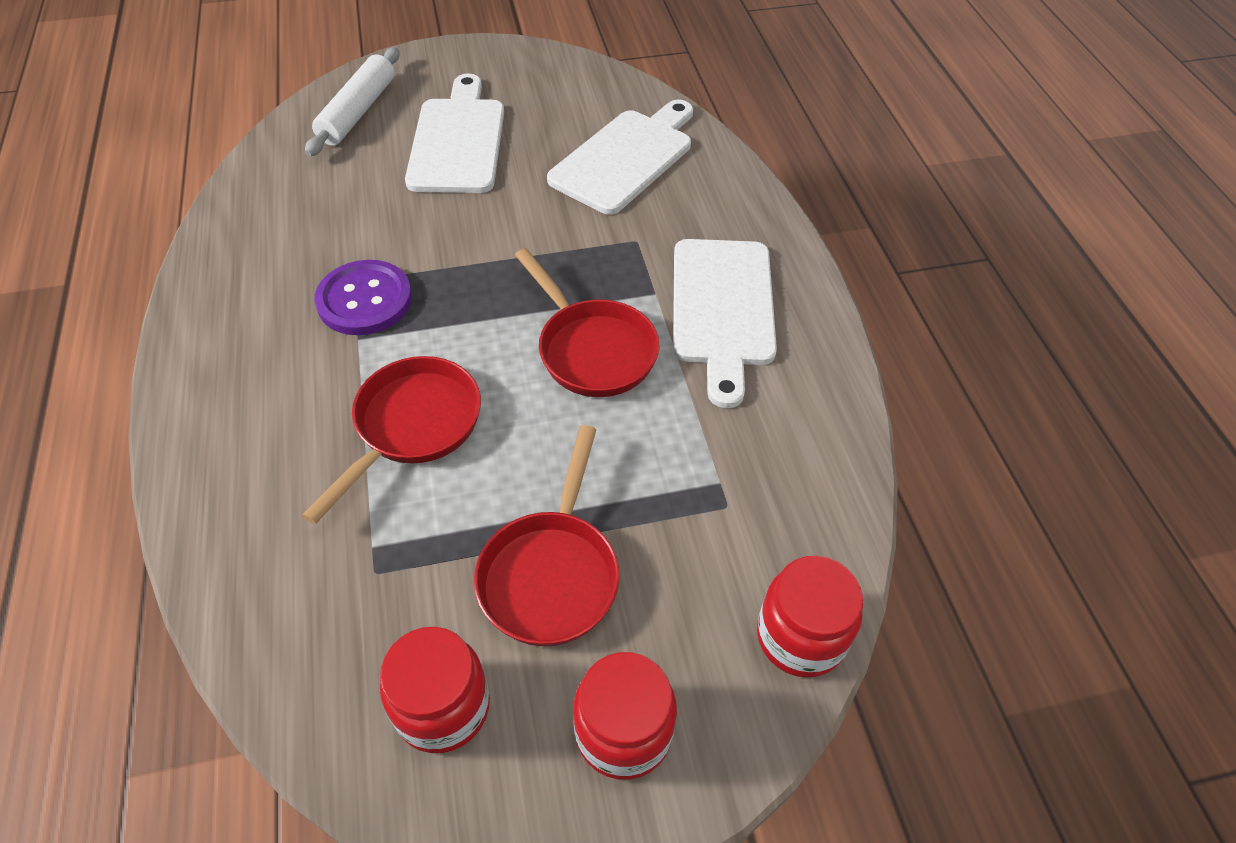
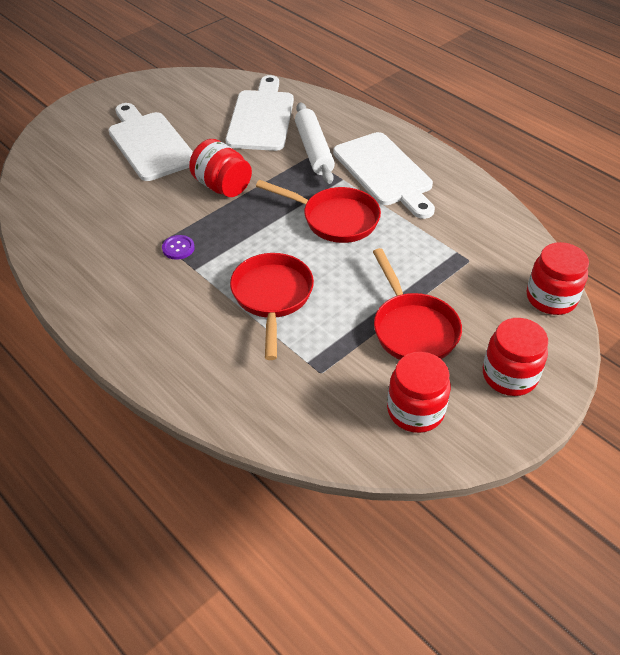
camera: 30 degrees left, 5 degrees down
white rolling pin [305,47,399,156] -> white rolling pin moved to [295,102,335,184]
purple button [315,260,412,335] -> purple button [162,235,195,260], size x0.50
none -> red jar [189,139,252,197]

